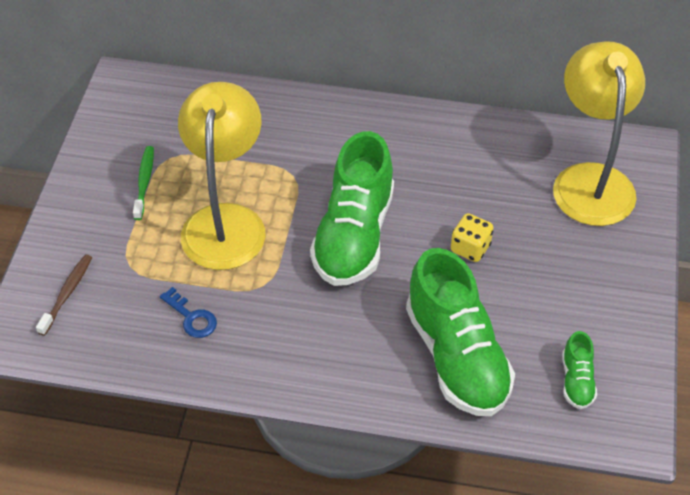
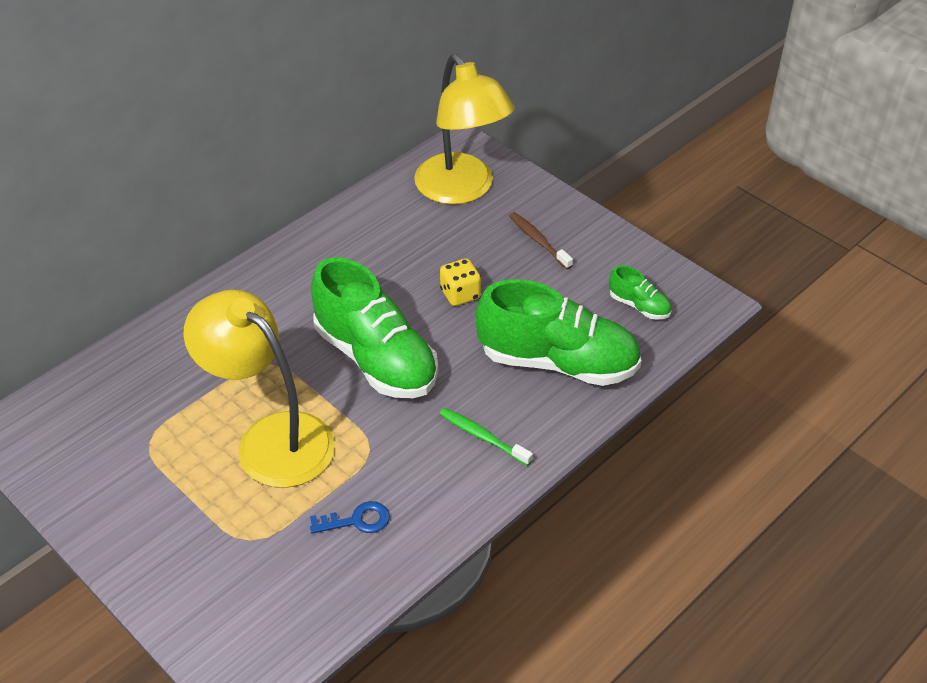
camera: 55 degrees left, 5 degrees down
brown toothbrush [36,255,92,336] -> brown toothbrush moved to [509,212,573,269]
green toothbrush [133,146,154,220] -> green toothbrush moved to [439,408,533,466]
yellow lamp [553,41,645,226] -> yellow lamp turned 150 degrees counterclockwise [414,54,515,205]

